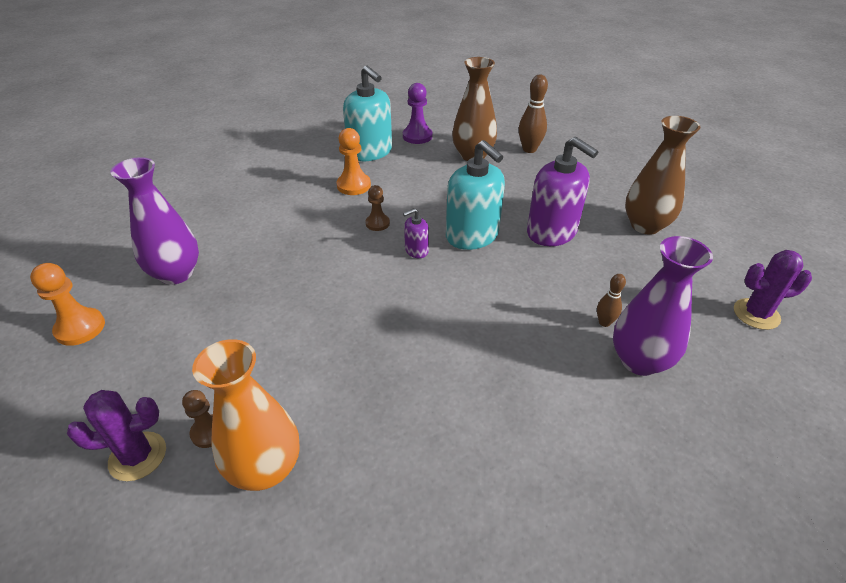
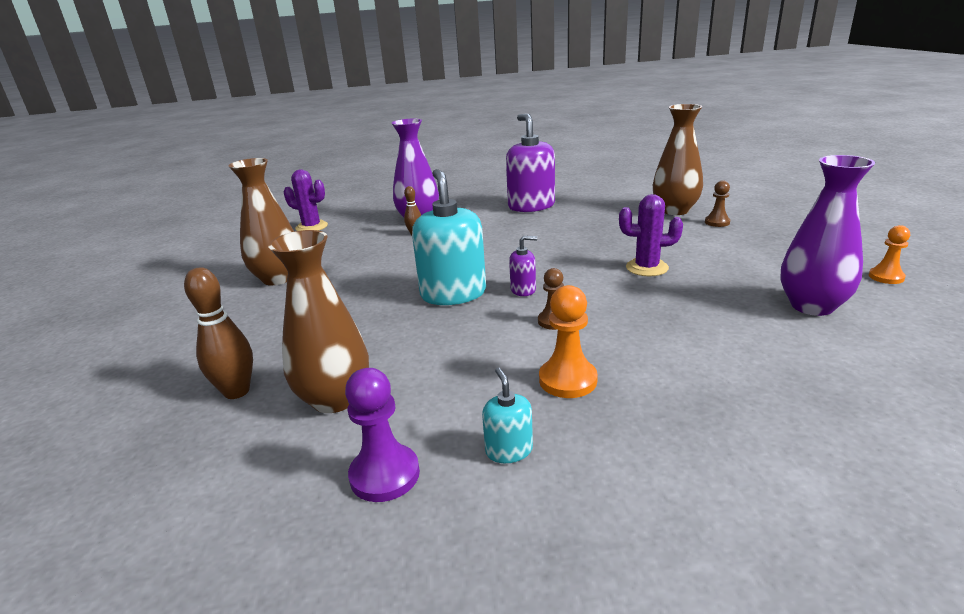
camera: 155 degrees left, 15 degrees down
orange pawn [30,263,105,346] -> orange pawn [869,225,910,284], size x0.65
purple cactus [67,390,166,481] -> purple cactus moved to [619,194,683,276]
orange vase [192,339,300,491] -> brown vase [653,104,703,215]
turquoise soap dispenser [343,65,392,161] -> turquoise soap dispenser [482,368,533,463], size x0.47
purple soap dispenser [527,137,598,246] -> purple soap dispenser moved to [506,114,555,212]

